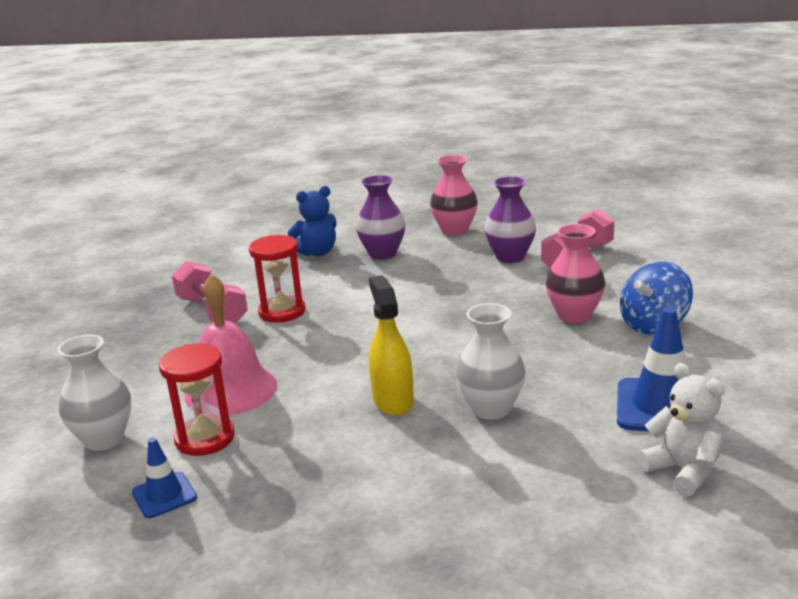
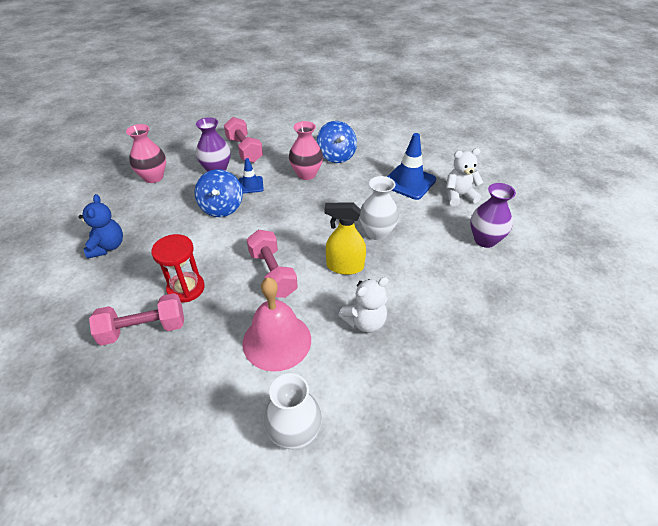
camera: 70 degrees left, 20 degrees up
blue traffic cone [132,438,197,518] -> blue traffic cone moved to [238,158,264,194]
red hourglass [159,344,235,456] -> none
purple vase [356,175,405,260] -> purple vase moved to [470,183,516,248]
none -> blue spinning top [195,169,243,217]
none -> pink dumbbell [246,230,298,298]
none -> white teddy bear [338,277,389,333]

